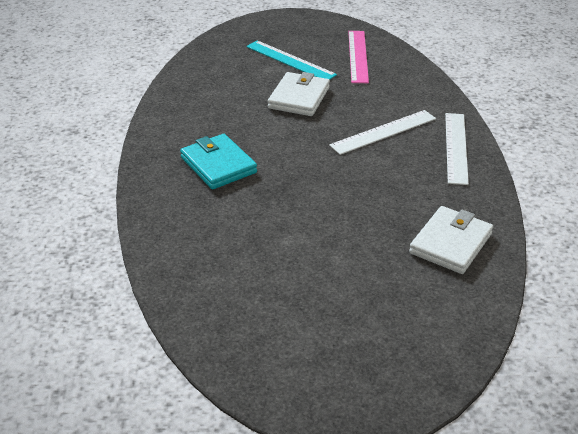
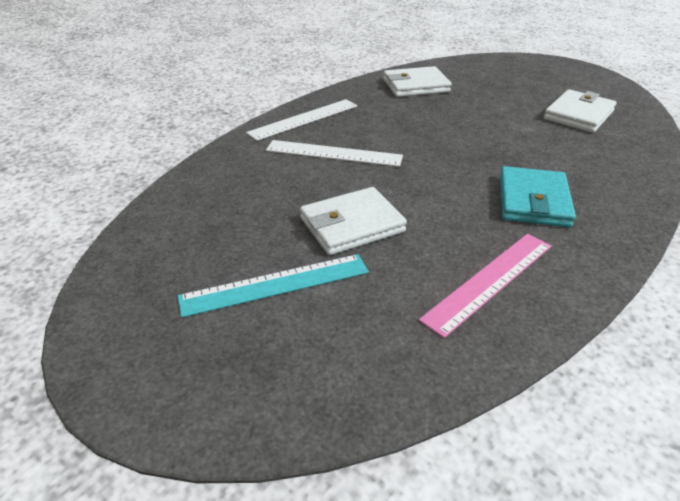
camera: 135 degrees left, 0 degrees up
turquoise ruler [246,40,337,80] -> turquoise ruler turned 75 degrees clockwise [178,254,369,318]
pink ruler [348,31,369,83] -> pink ruler moved to [419,234,552,338]
none -> white wallet [544,89,617,133]

